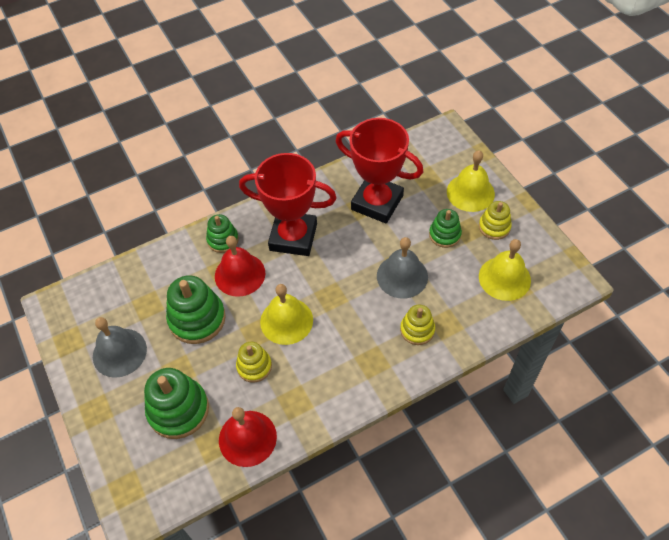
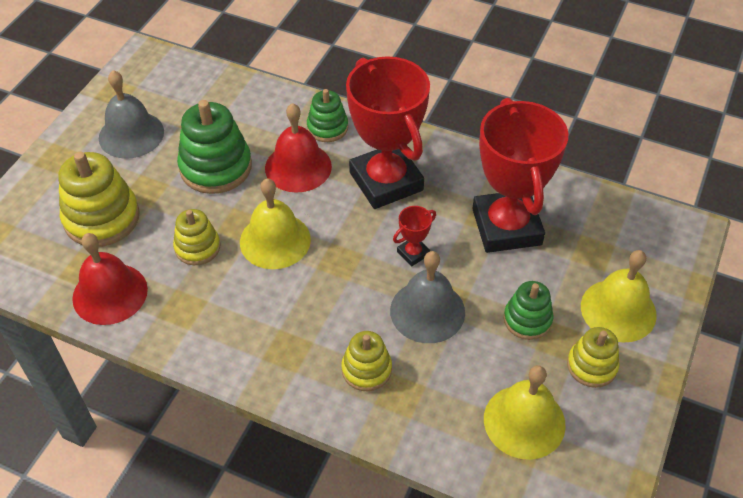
camera: 50 degrees right, 5 degrees down
green stacking toy [144,368,209,439] -> yellow stacking toy [58,152,140,247]
none -> red trophy [393,206,436,266]

